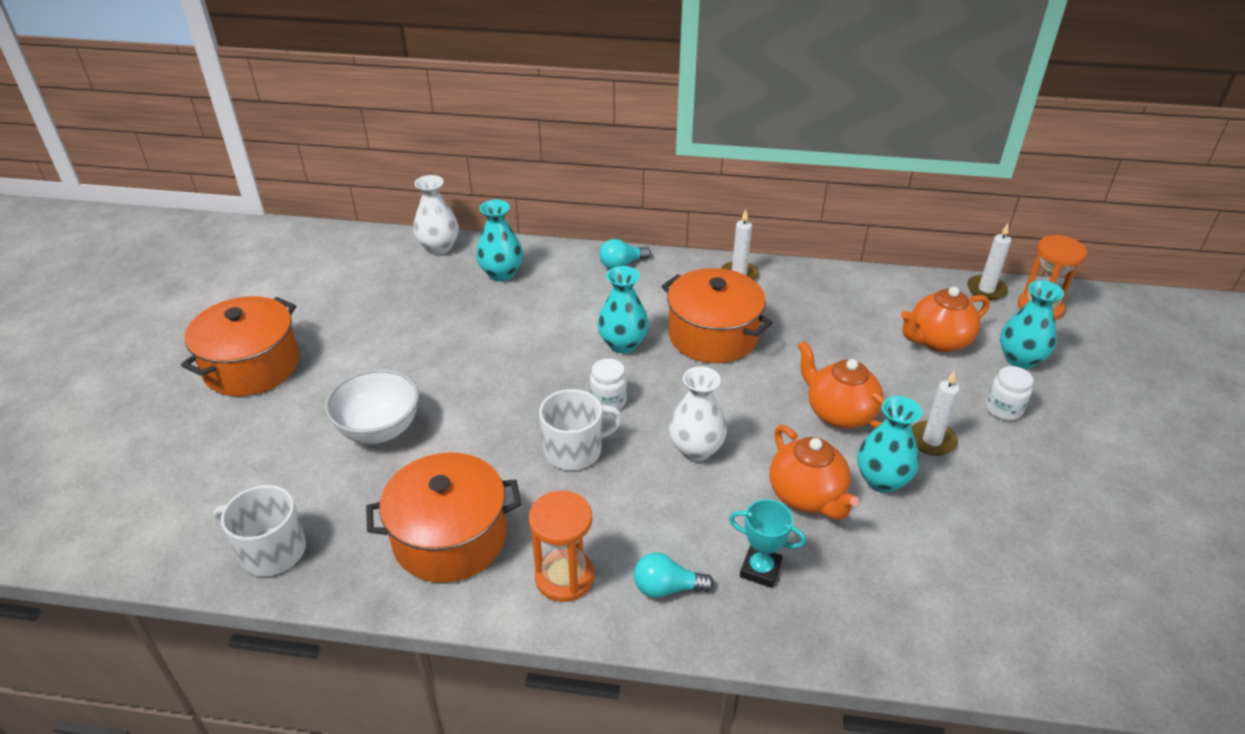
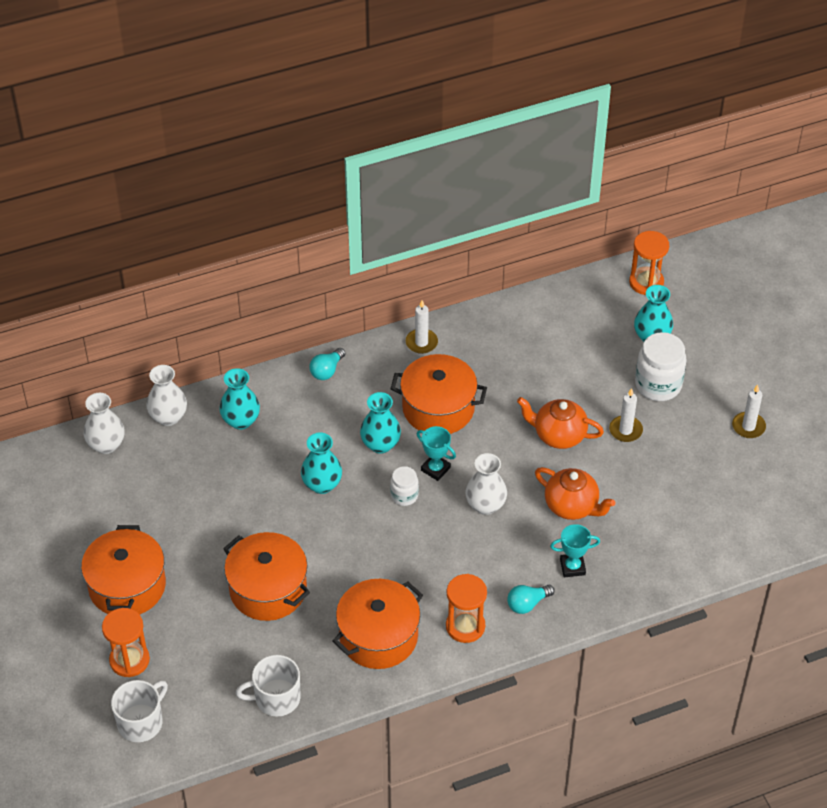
camera: 30 degrees left, 10 degrees up
white bowl [325,369,419,444] -> orange pot [223,532,310,621]
white mug [539,389,623,470] -> white mug moved to [111,680,168,742]
turquoise vase [857,396,922,493] -> turquoise vase moved to [301,433,342,494]
orange teapot [901,287,990,352] -> none
white candle [967,224,1011,300] -> white candle moved to [732,384,766,438]
white jar [986,366,1033,420] -> white jar [635,332,687,401], size x1.79
none -> white vase [84,393,124,454]
none -> orange hourglass [102,608,150,677]
none -> turquoise trophy [417,426,456,481]

